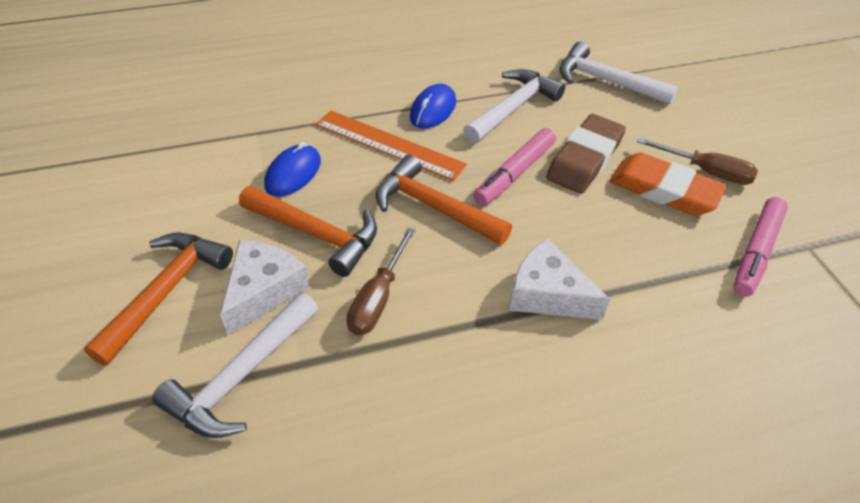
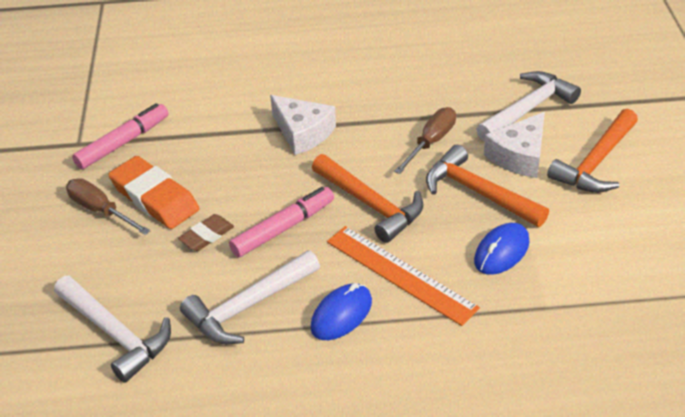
camera: 165 degrees left, 5 degrees down
brown eraser [546,114,626,194] -> brown eraser [178,214,234,251], size x0.55

